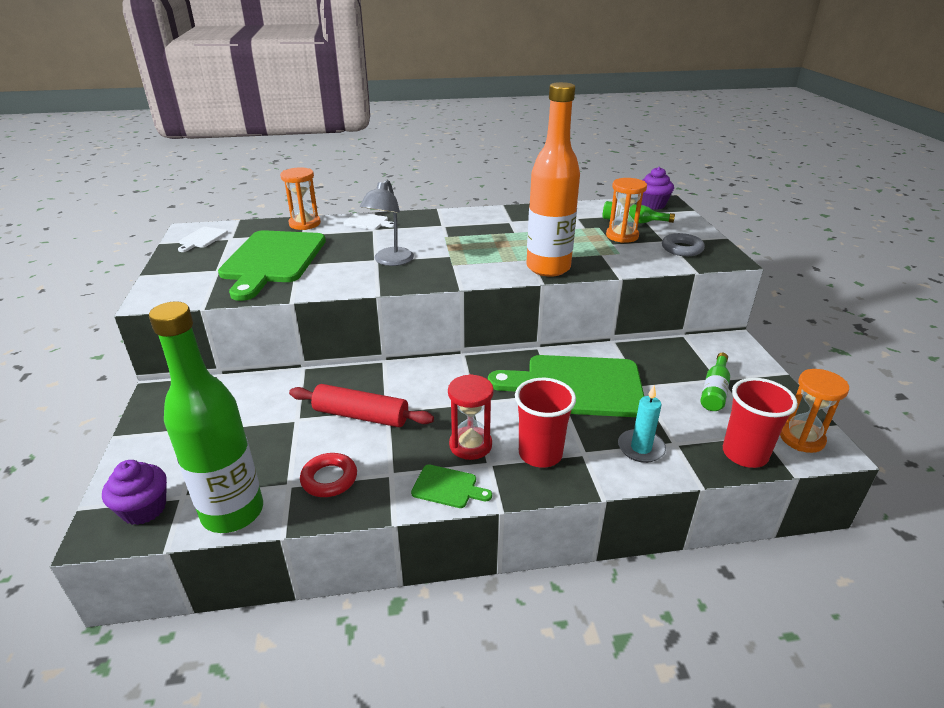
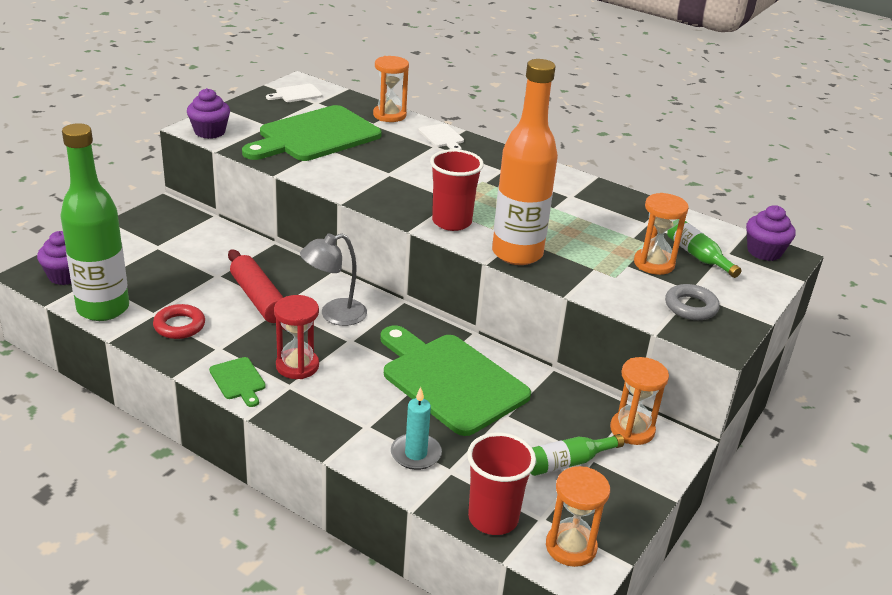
camera: 40 degrees right, 0 degrees up
grey lamp [360,180,414,266] -> grey lamp moved to [300,234,367,326]
red cup [515,378,576,468] -> red cup moved to [430,149,484,231]
none -> purple cupcake [187,88,230,139]
none -> orange hourglass [610,357,669,445]

